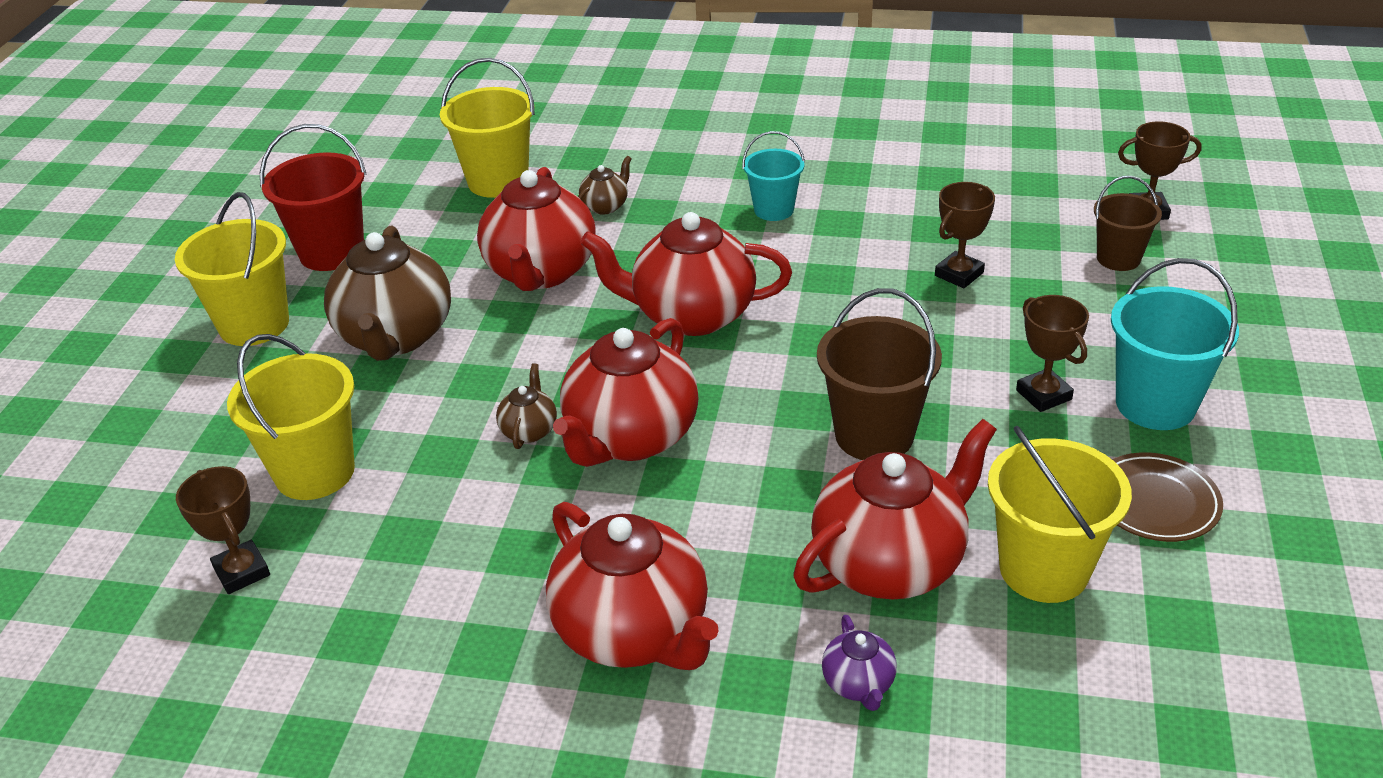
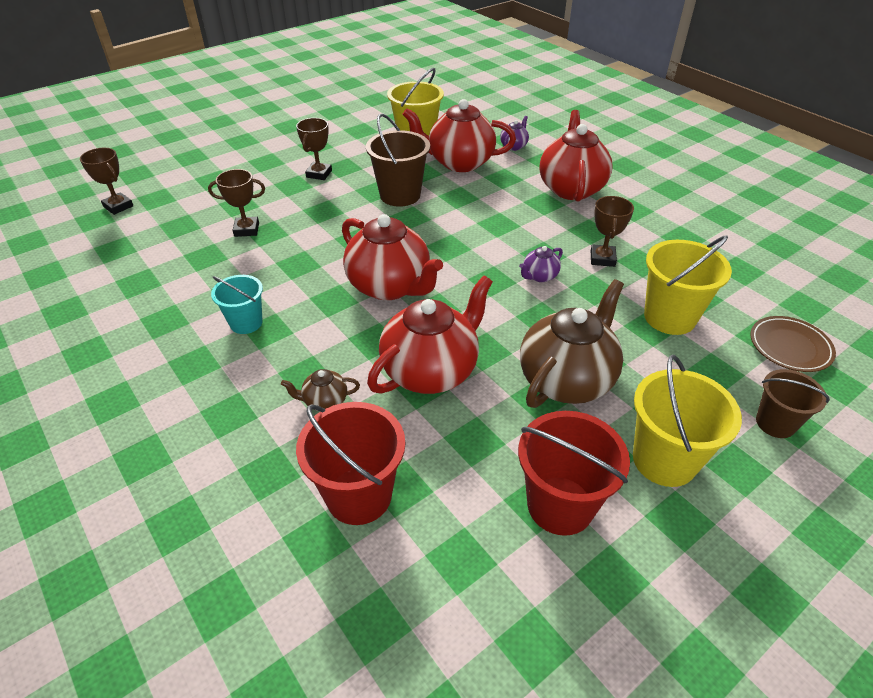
camera: 140 degrees left, 5 degrees up
brown trophy [176,466,270,594] -> brown trophy moved to [591,196,634,267]
yellow bucket [440,58,535,198] -> red bucket [296,402,405,525]
brown teapot [496,363,557,449] -> purple teapot [519,246,563,282]
red teapot [553,318,699,467] -> none
brown bucket [1094,176,1162,271] -> brown bucket moved to [756,369,830,438]
turquoise bucket [1111,258,1239,430] -> none
brown plate [1112,452,1223,542] -> brown plate moved to [750,316,836,372]

